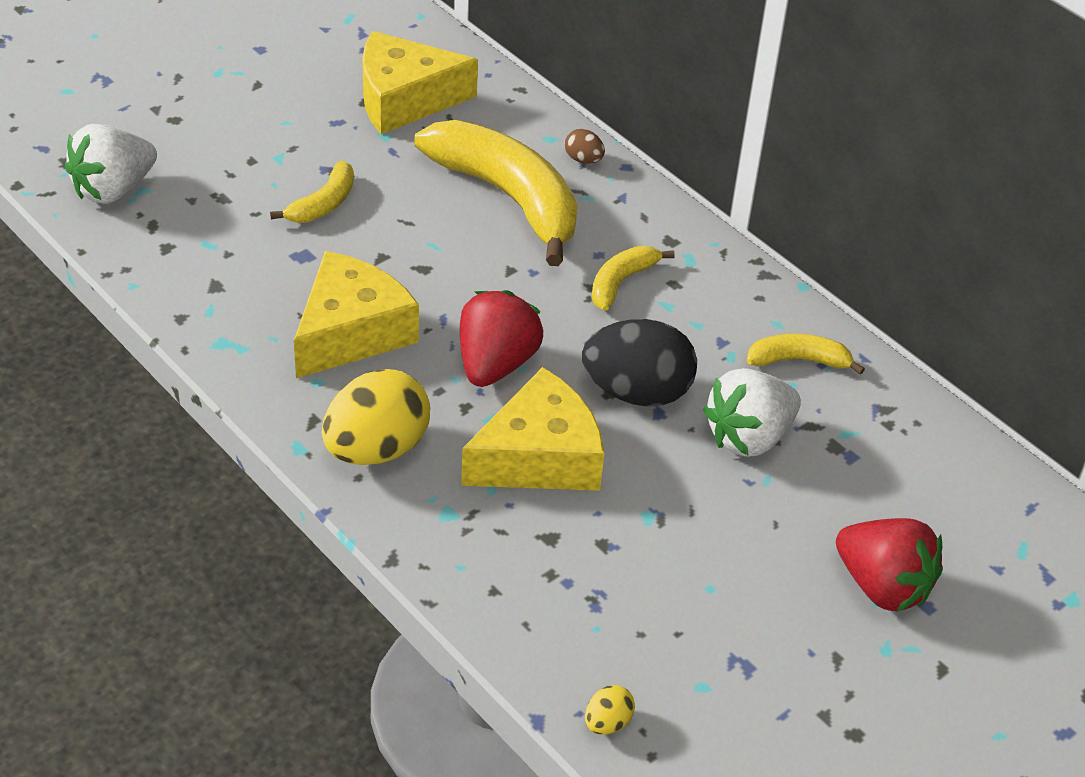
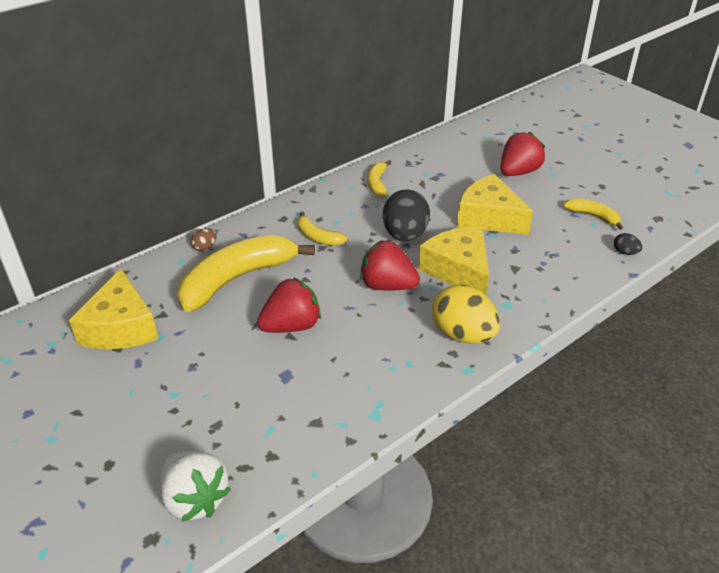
camera: 85 degrees left, 5 degrees down
yellow banana [270,161,354,223] -> yellow banana moved to [563,198,623,230]
yellow cheese [294,251,419,378] -> yellow cheese moved to [457,174,533,235]
yellow egg [585,685,635,735] -> black egg [614,233,642,255]
white strawberry [703,368,801,457] -> none
none -> red strawberry [257,277,321,333]

